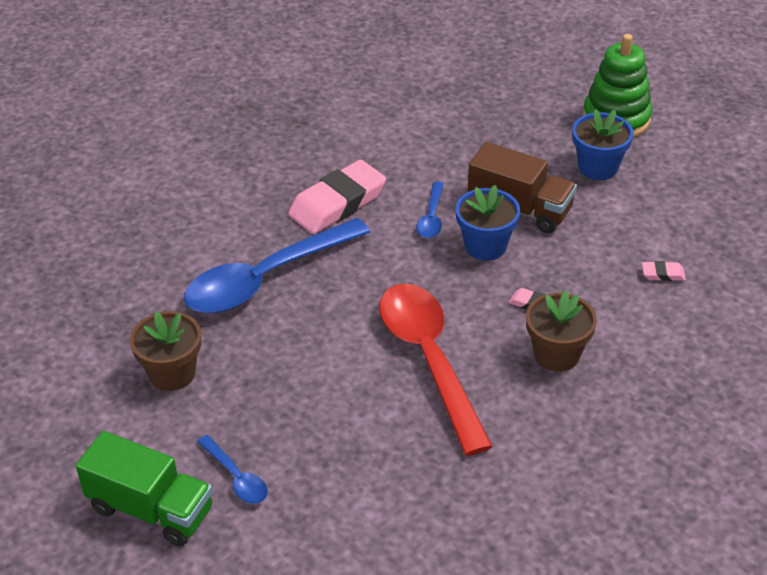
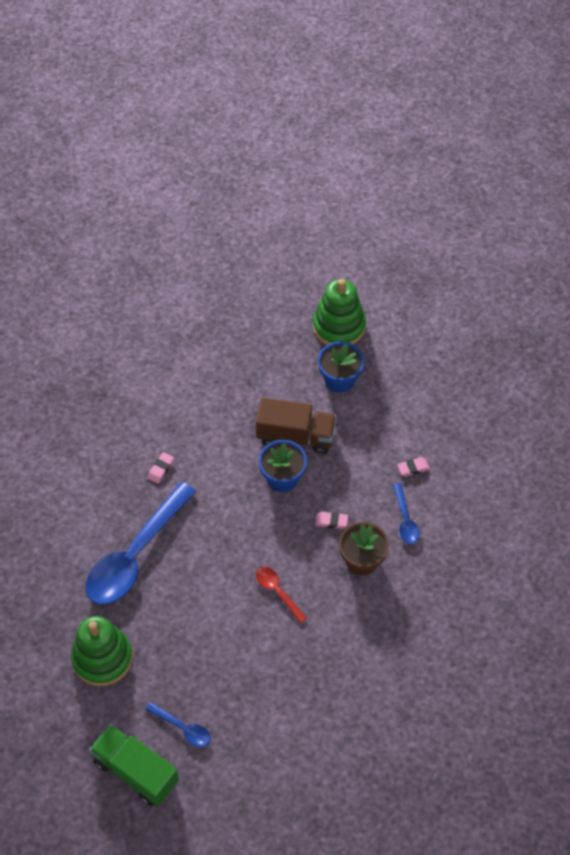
camera: 20 degrees left, 15 degrees up
green truck [76,431,213,546] -> green truck turned 150 degrees counterclockwise [89,724,179,806]
brown flower pot [130,311,201,391] -> green stacking toy [71,616,133,686]
pink eraser [288,160,386,234] -> pink eraser [147,452,174,484], size x0.42
red spoon [379,284,493,456] -> red spoon [256,566,307,623], size x0.45
blue spoon [416,182,444,238] -> blue spoon moved to [393,483,420,544]

